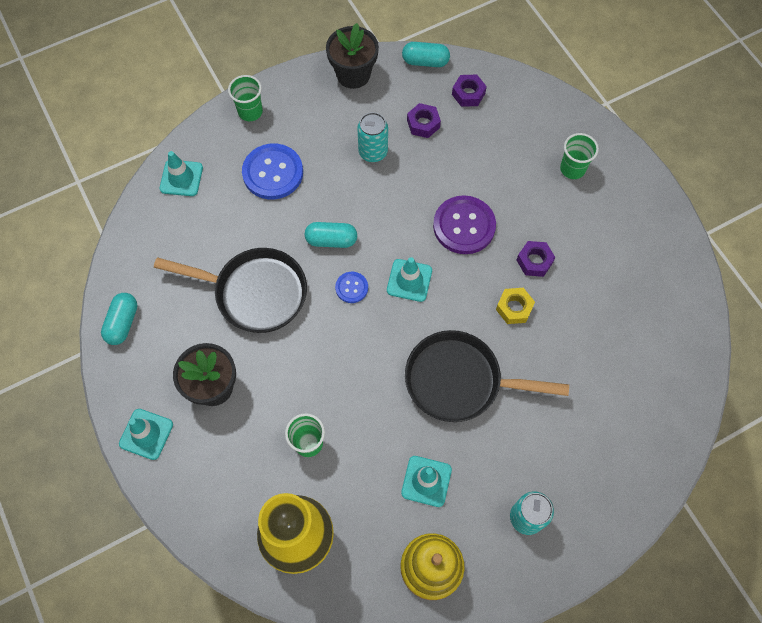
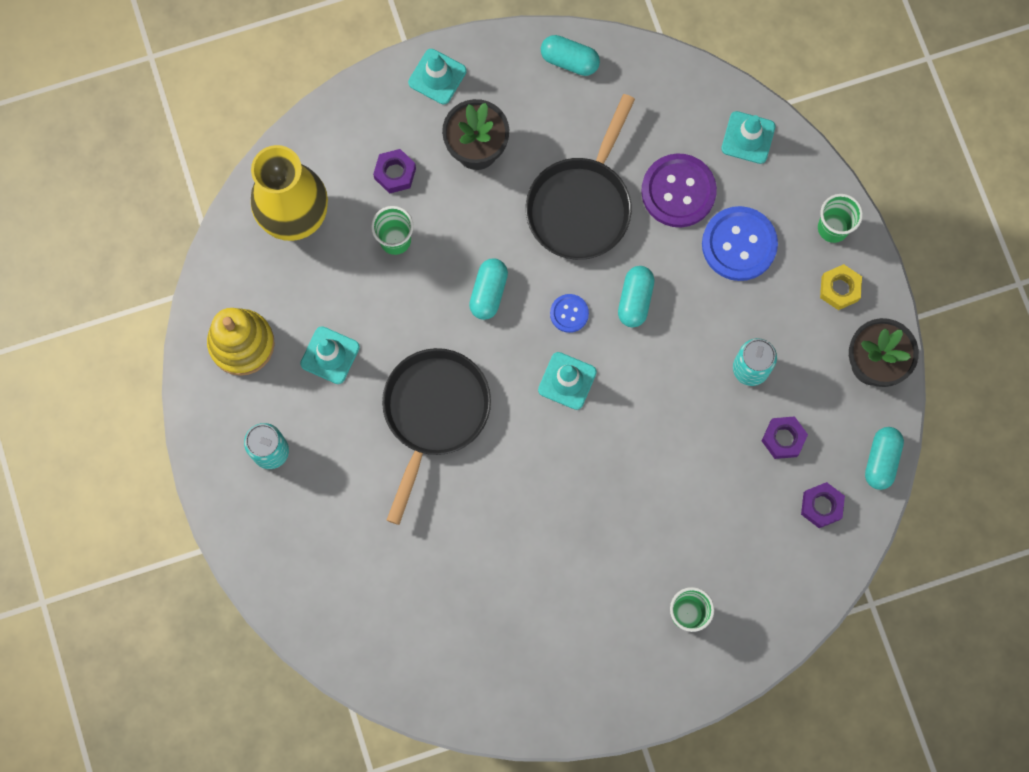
camera: 100 degrees right, 10 degrees up
purple button [433,195,496,254] -> purple button moved to [641,153,717,227]
yellow nut [496,288,535,324] -> yellow nut moved to [820,264,862,310]
purple nut [517,241,556,277] -> purple nut moved to [373,149,416,194]
none -> turquoise capsule [469,258,508,320]

